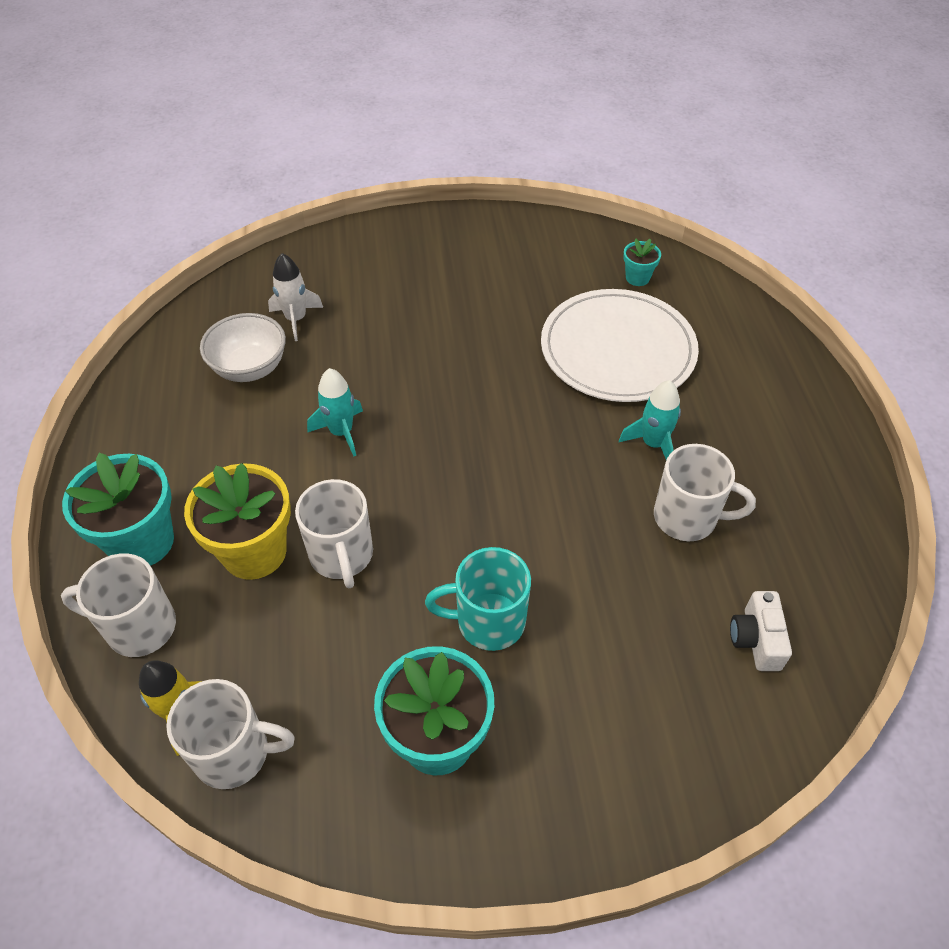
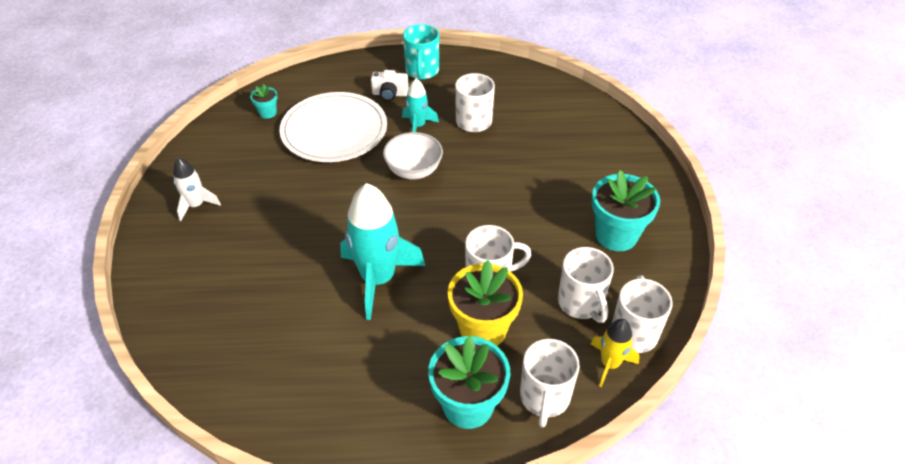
camera: 85 degrees left, 5 degrees down
white bowl [200,313,286,382] -> white bowl moved to [383,132,443,179]
white rocket [268,253,323,341] -> white rocket moved to [173,157,221,221]
turquoise rocket [307,368,363,456] -> turquoise rocket [340,183,425,320], size x1.89
turquoise mug [425,547,531,651] -> turquoise mug moved to [403,24,439,80]
white camera [730,591,792,671] -> white camera moved to [371,70,409,101]
none -> white mug [558,247,614,323]

